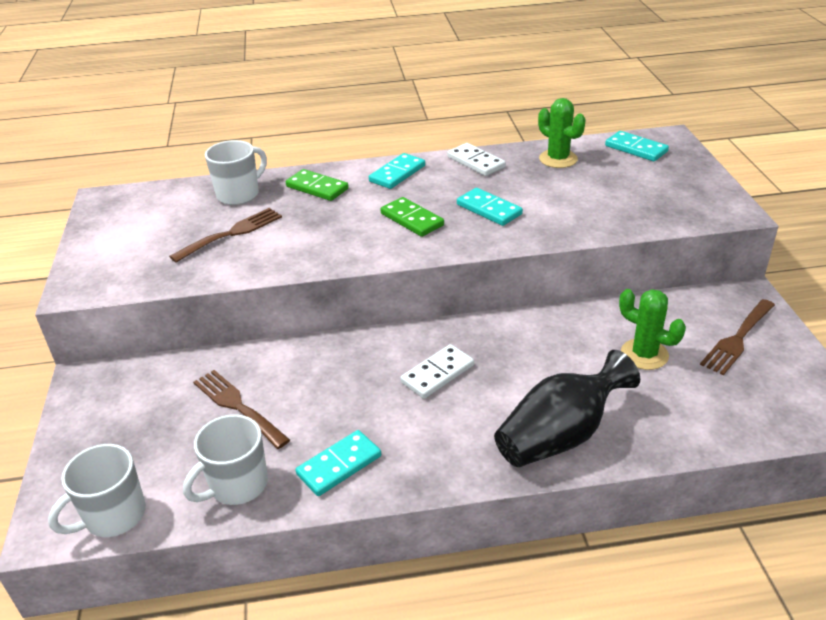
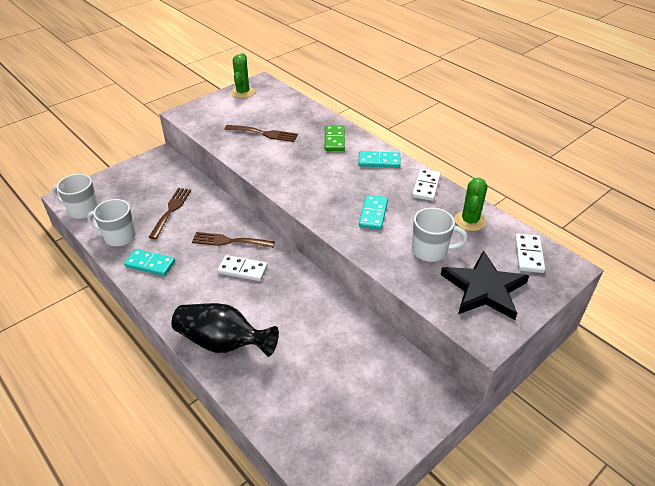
camera: 55 degrees right, 5 degrees up
white mug [205,140,267,205] -> white mug moved to [412,207,468,262]
green domino [380,197,444,237] -> none
turquoise domino [605,131,669,161] -> white domino [515,233,545,273]
green cactus [619,289,686,370] -> green cactus moved to [231,53,255,98]
brown fork [700,299,775,375] -> brown fork moved to [192,232,275,248]
none -> black star [441,250,529,320]

